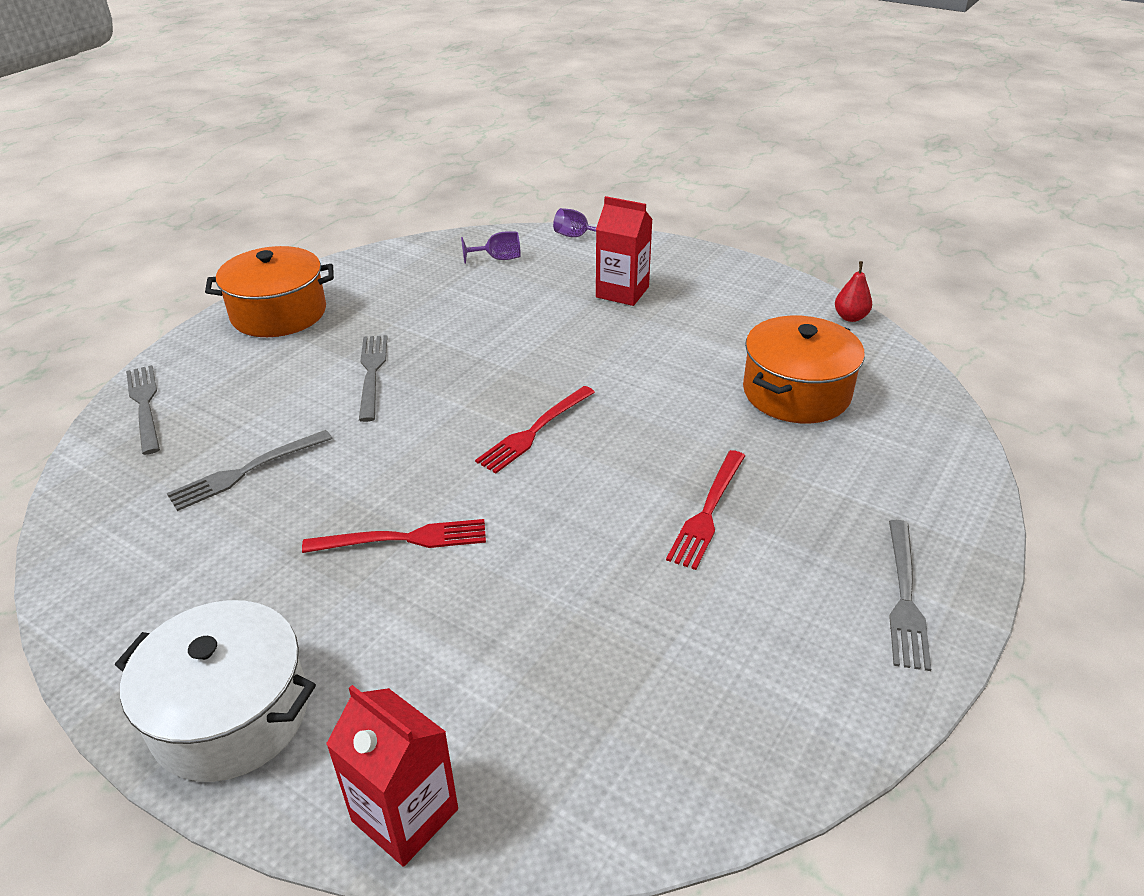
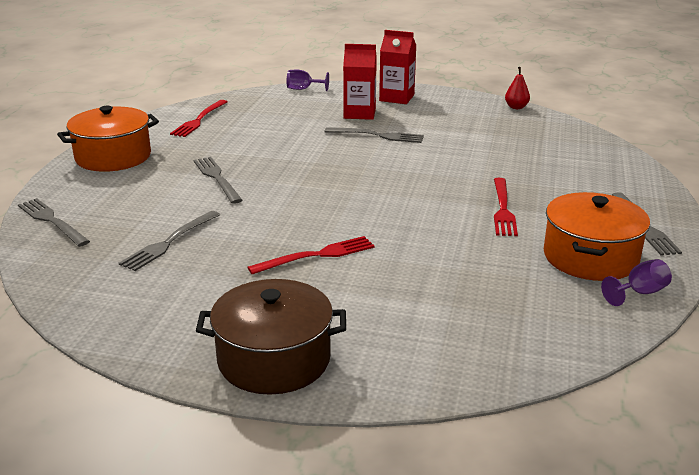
camera: 20 degrees left, 10 degrees down
white pot [115,600,316,782] -> brown pot [196,279,346,395]
red carton [326,685,458,867] -> red carton moved to [379,30,417,104]
purple goblet [461,231,521,264] -> purple goblet moved to [601,259,672,306]
red fork [475,386,595,474] -> red fork moved to [170,100,227,137]
orange pot [743,316,865,423] -> orange pot moved to [544,192,650,281]
none -> grey fork [324,127,424,143]

